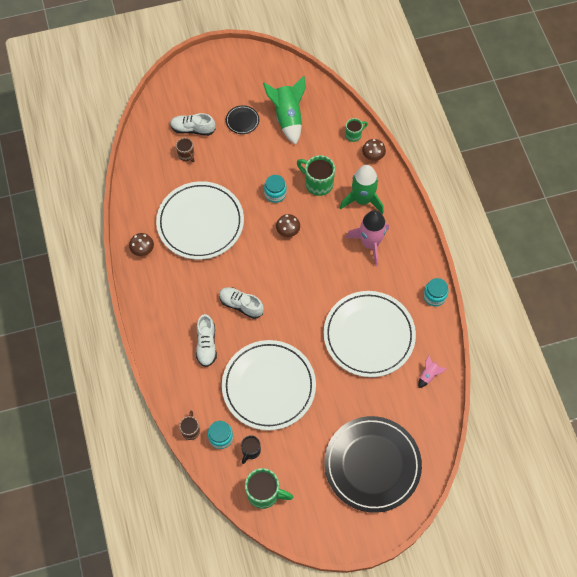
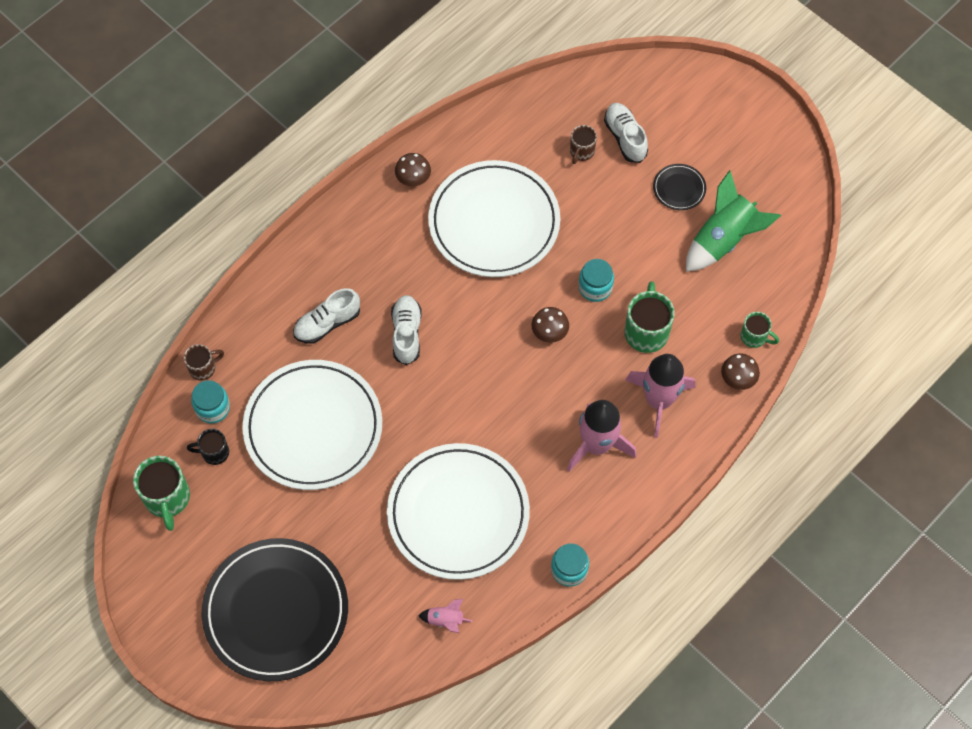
camera: 60 degrees right, 0 degrees up
green rocket [340,165,384,214] -> pink rocket [626,354,695,438]

